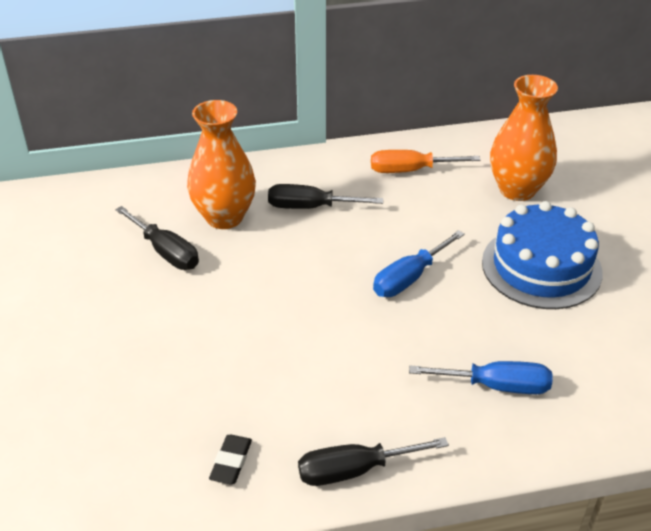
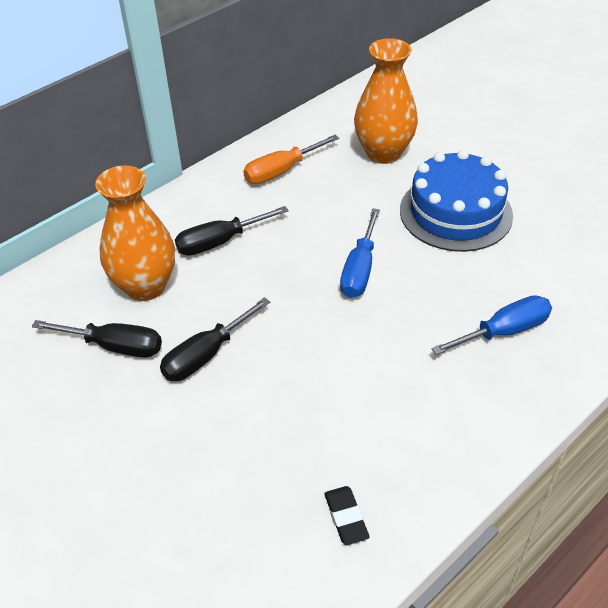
camera: 30 degrees left, 5 degrees up
black screwdriver [298,437,449,486] -> black screwdriver moved to [160,297,270,381]

